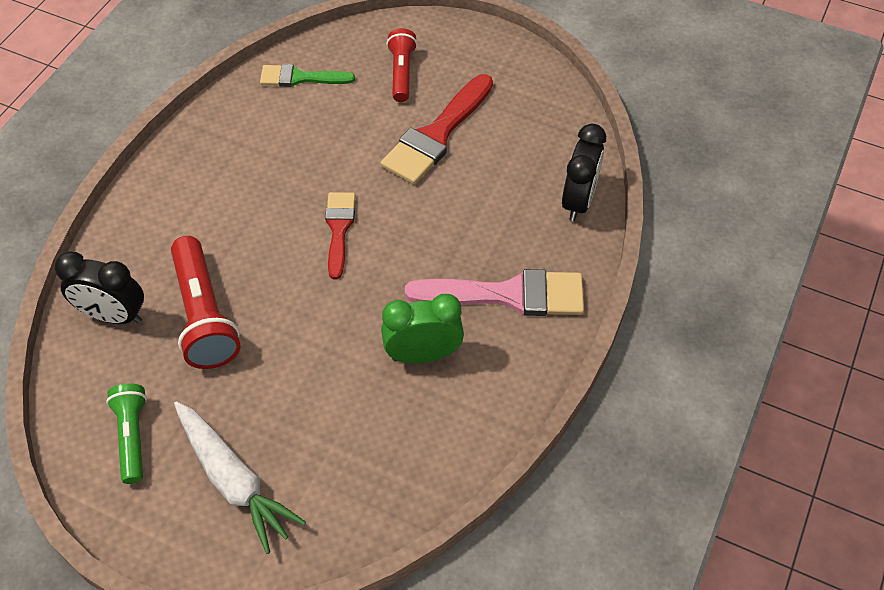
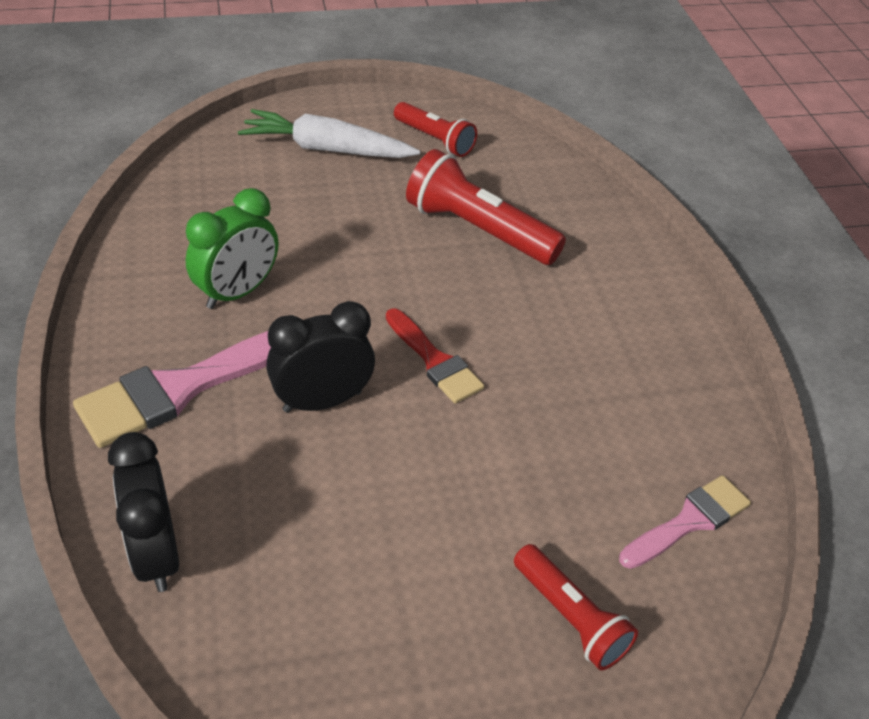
camera: 140 degrees right, 10 degrees down
black clock [54,251,144,324] -> black clock moved to [266,301,375,413]
green flashlight [106,383,147,484] -> red flashlight [394,102,477,157]
green brush [260,64,355,87] -> pink brush [619,475,751,569]
red brush [381,74,493,185] -> none

